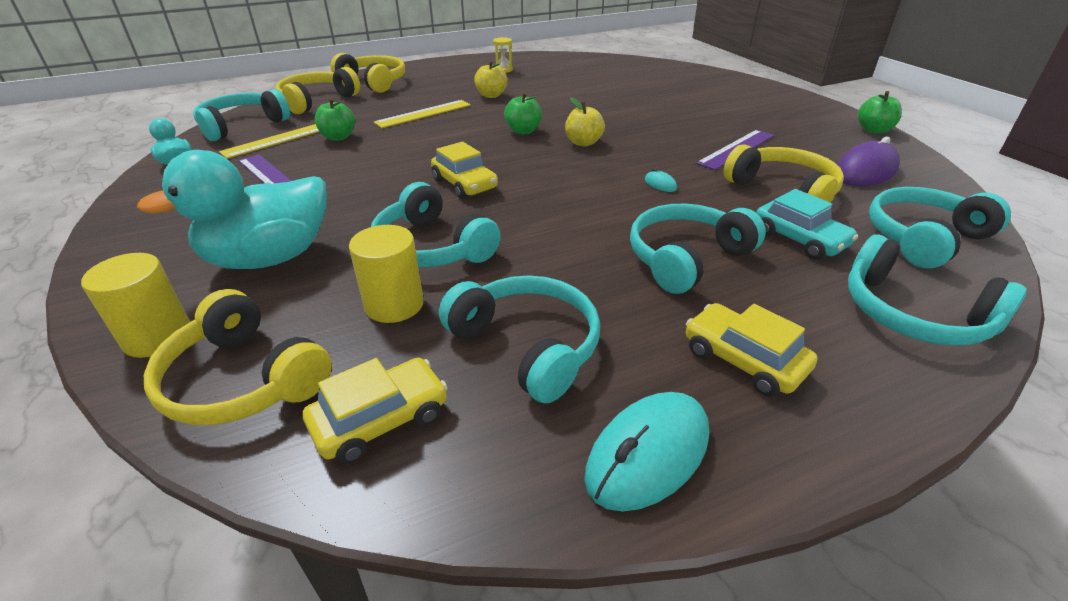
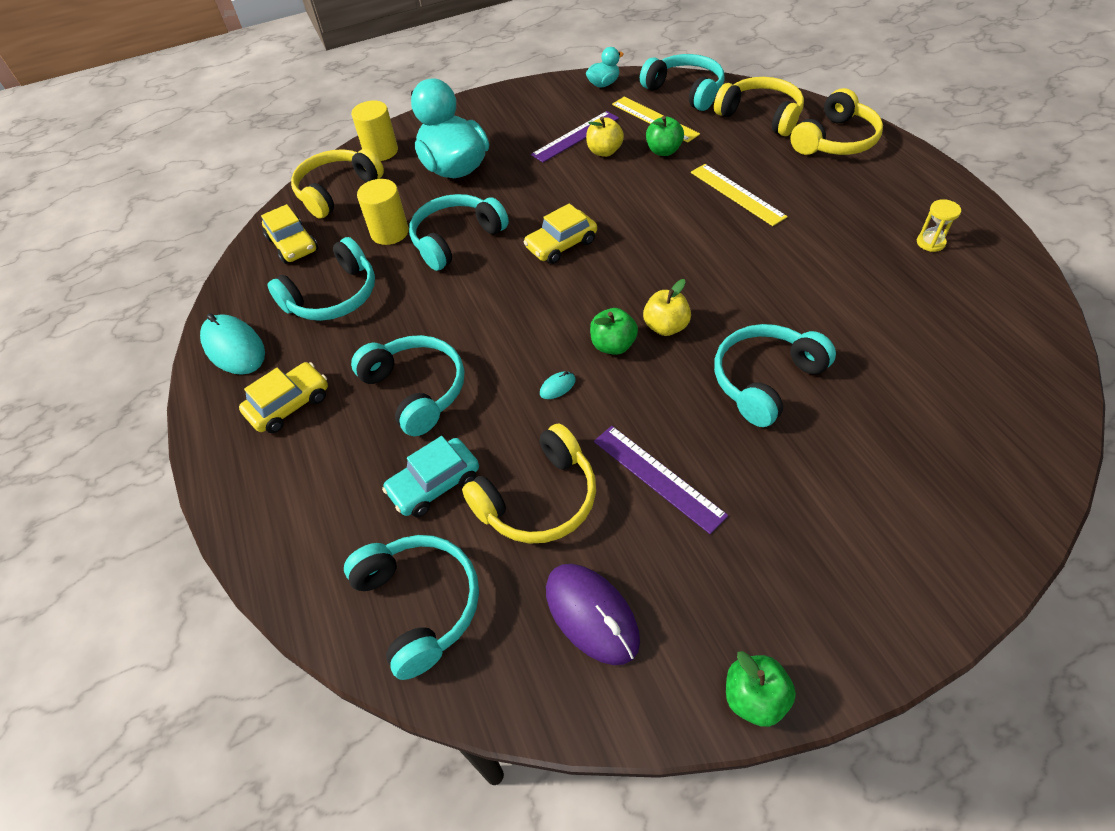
camera: 95 degrees right, 15 degrees up
yellow apple [474,60,508,98] -> yellow apple moved to [586,117,624,157]
green apple [504,92,542,134] -> green apple moved to [590,308,638,355]
turquoise headphones [848,234,1027,346] -> turquoise headphones moved to [714,324,836,427]

